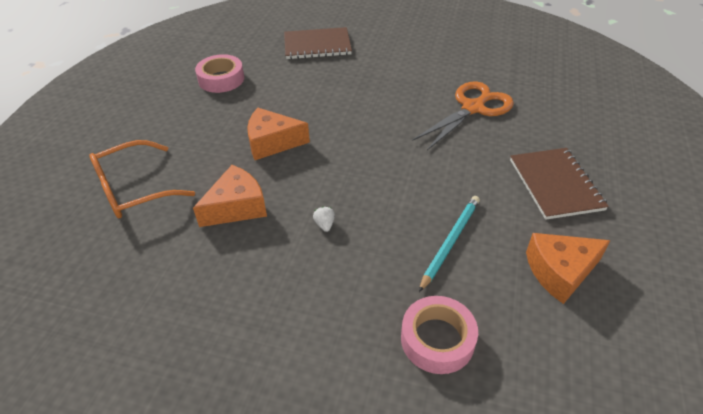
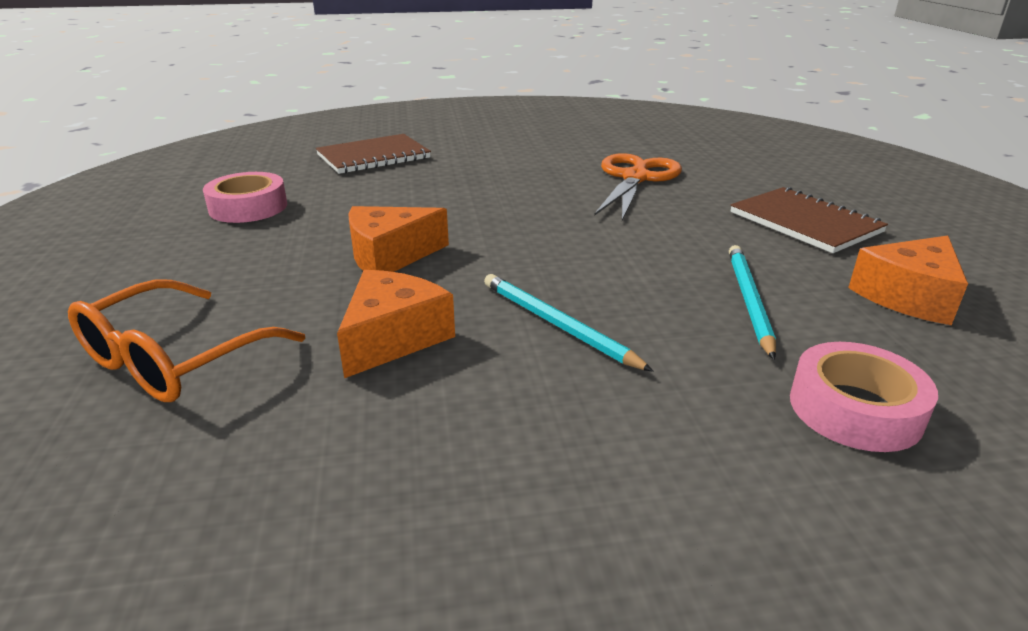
camera: 25 degrees left, 15 degrees down
white strawberry [313,207,335,232] -> turquoise pencil [484,274,654,372]

